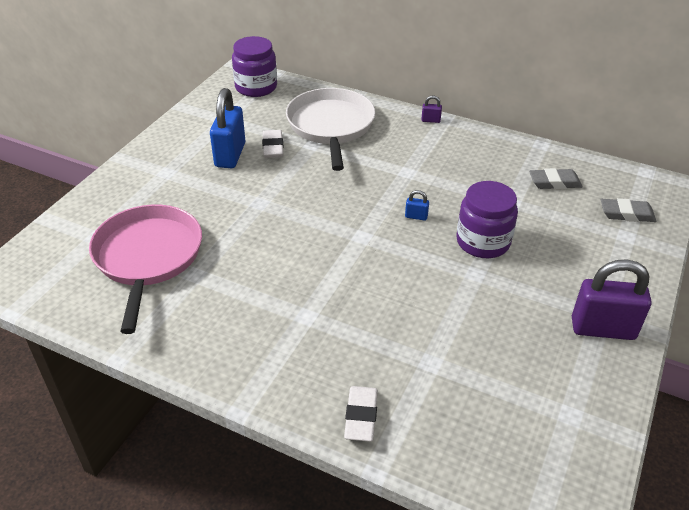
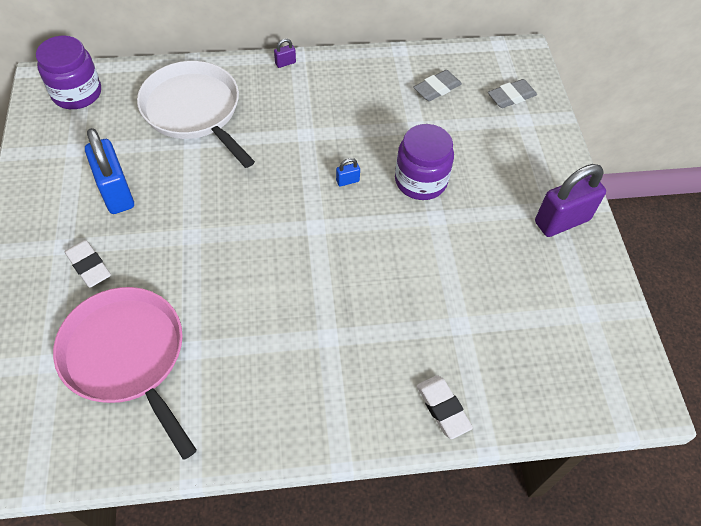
camera: 35 degrees left, 15 degrees up
white eraser [262,130,284,158] -> white eraser moved to [65,240,111,288]

